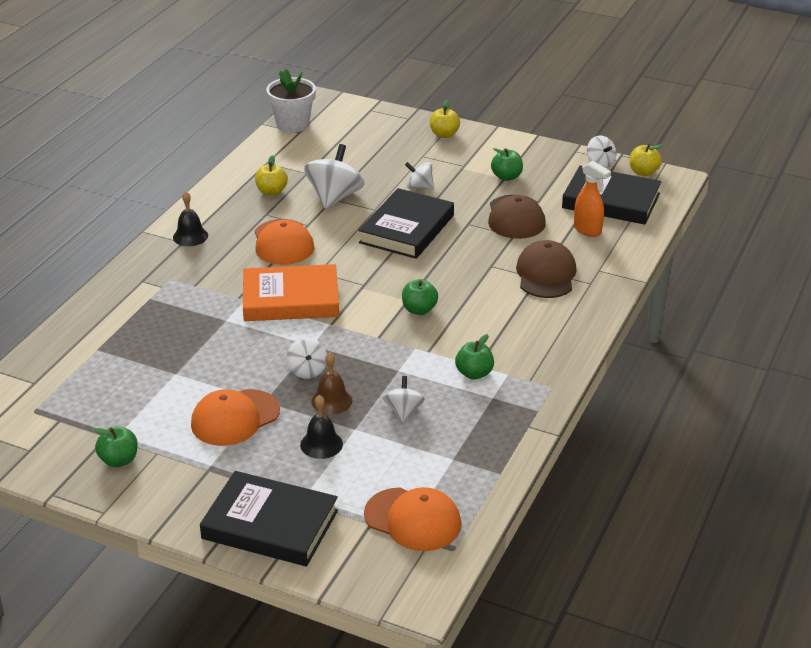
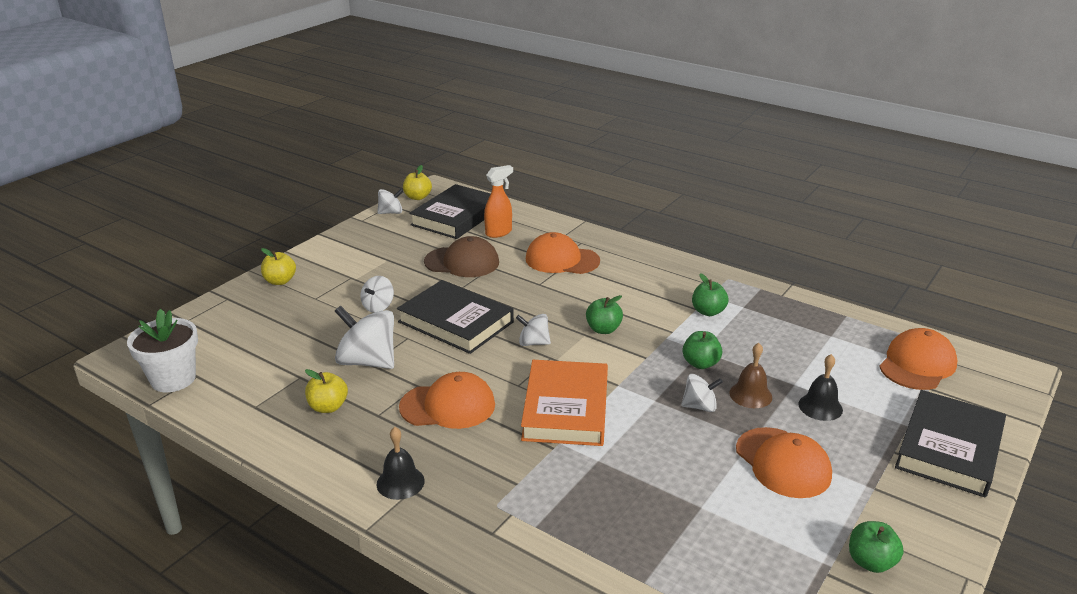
camera: 80 degrees left, 5 degrees down
white spinning top [383,376,425,422] -> white spinning top moved to [516,314,551,346]
green apple [491,148,523,181] -> green apple moved to [682,331,722,369]
brown cap [516,240,576,298] -> orange cap [526,232,600,274]

